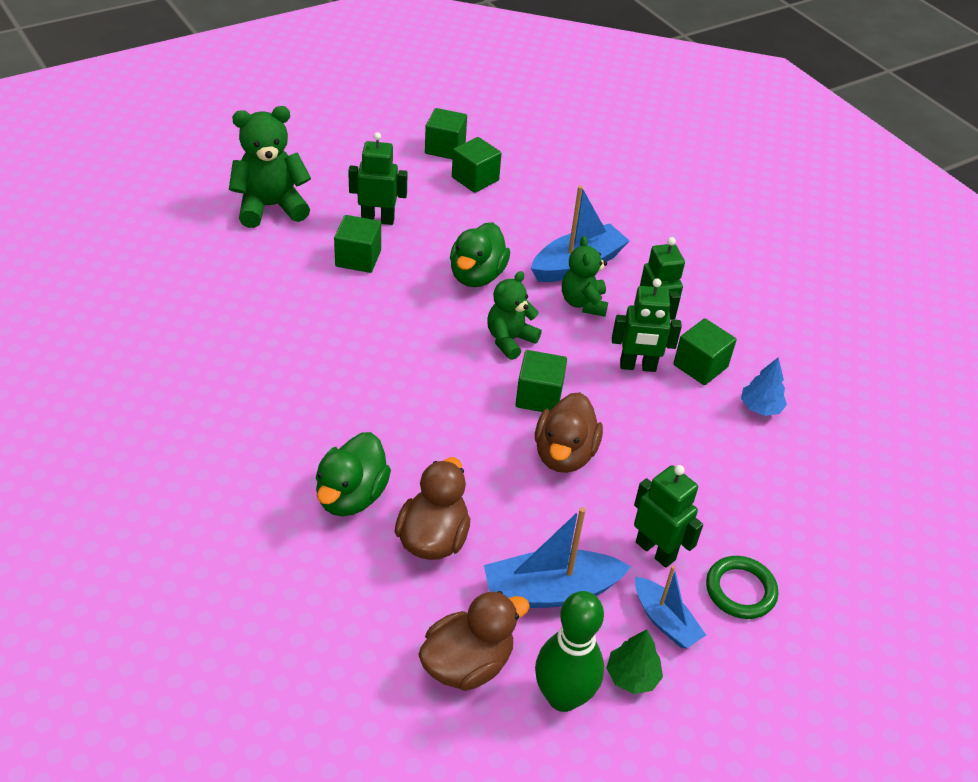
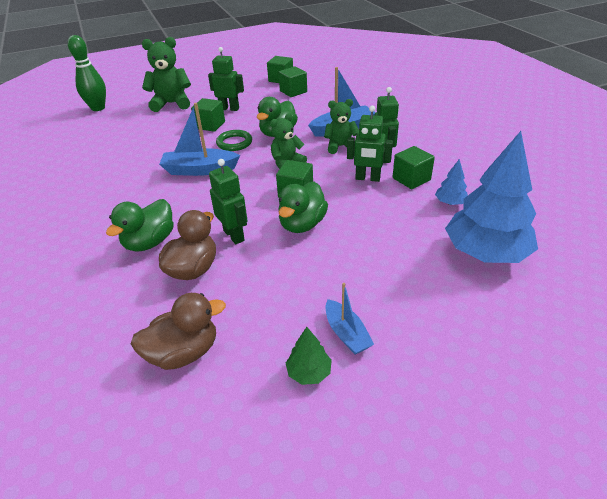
camera: 15 degrees right, 5 degrees down
blue boat [484,507,631,608] -> blue boat moved to [159,103,240,176]
brown duck [535,392,603,473] -> green duck [279,182,328,233]
green bowling pin [535,591,604,712] -> green bowling pin moved to [68,35,106,111]
green teddy bear [562,236,608,317] -> green teddy bear turned 75 degrees clockwise [324,99,359,154]
green robot [634,465,703,568] -> green robot moved to [209,159,248,244]
green ring [706,556,778,619] -> green ring moved to [216,130,252,151]
none -> blue tree [445,131,538,263]

